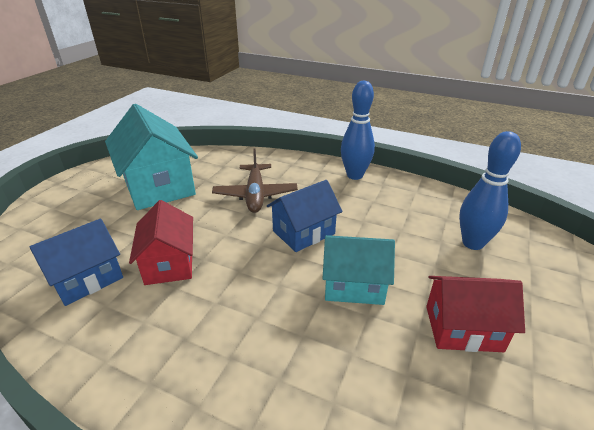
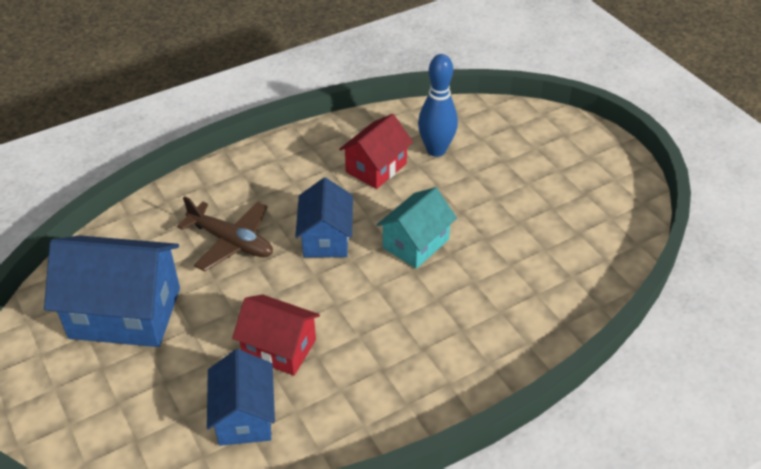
camera: 55 degrees left, 10 degrees up
turquoise house [105,104,198,210] -> blue house [44,235,180,347]
blue bowling pin [341,81,375,180] -> none
red house [426,276,525,352] -> red house moved to [339,114,413,189]

